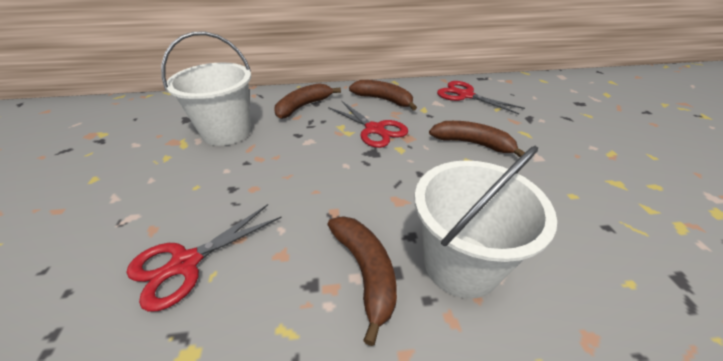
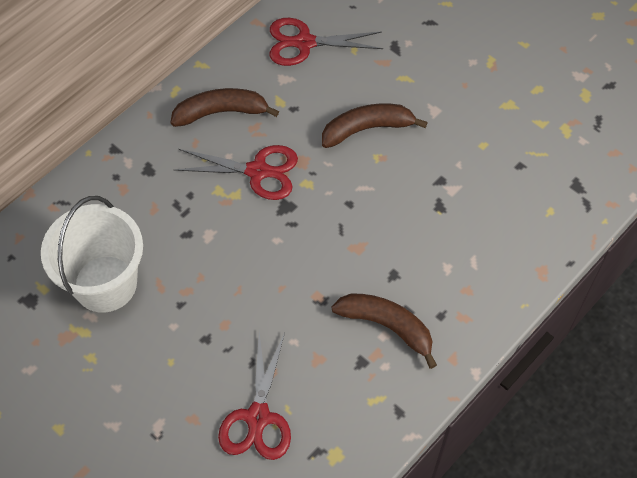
camera: 40 degrees left, 20 degrees up
brown banana [274,83,341,119] -> none
white bucket [414,146,557,299] -> none

